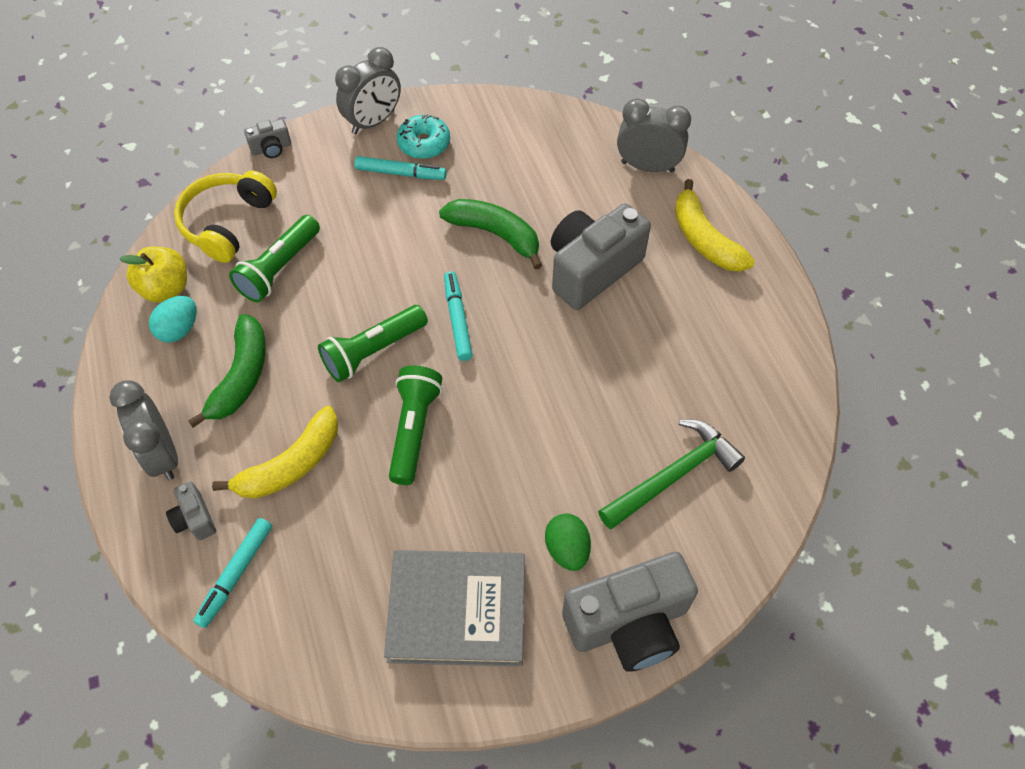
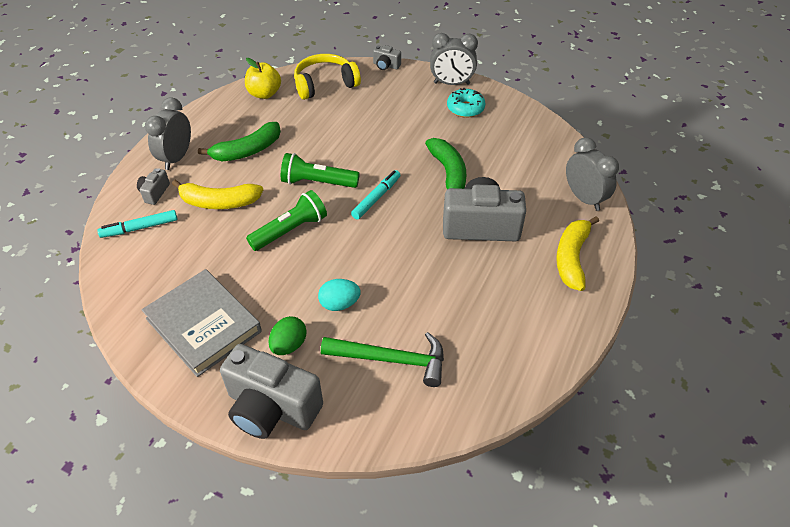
camera: 45 degrees right, 10 degrees down
turquoise egg [149,296,197,342] -> turquoise egg moved to [318,279,361,311]
green flashlight [229,215,320,302] -> none
turquoise marker [354,156,447,180] -> none

